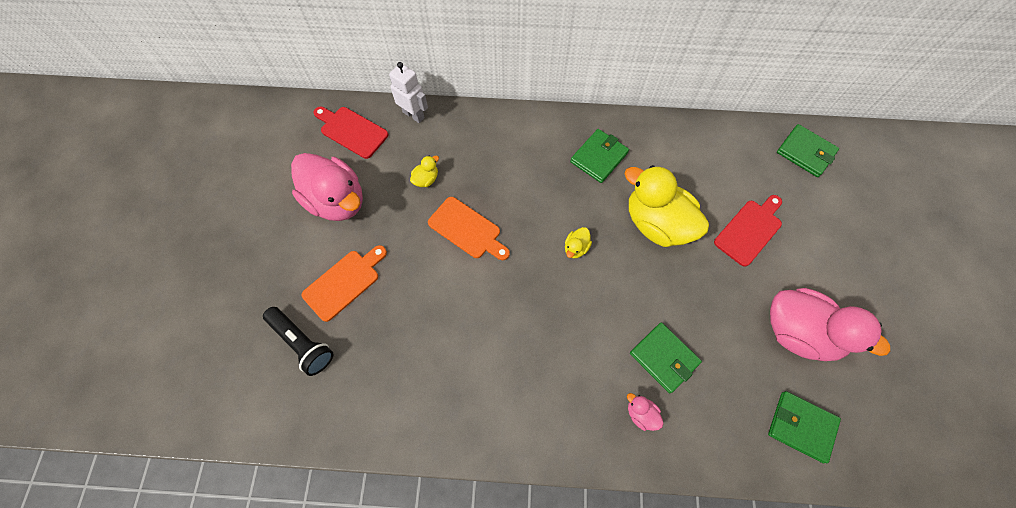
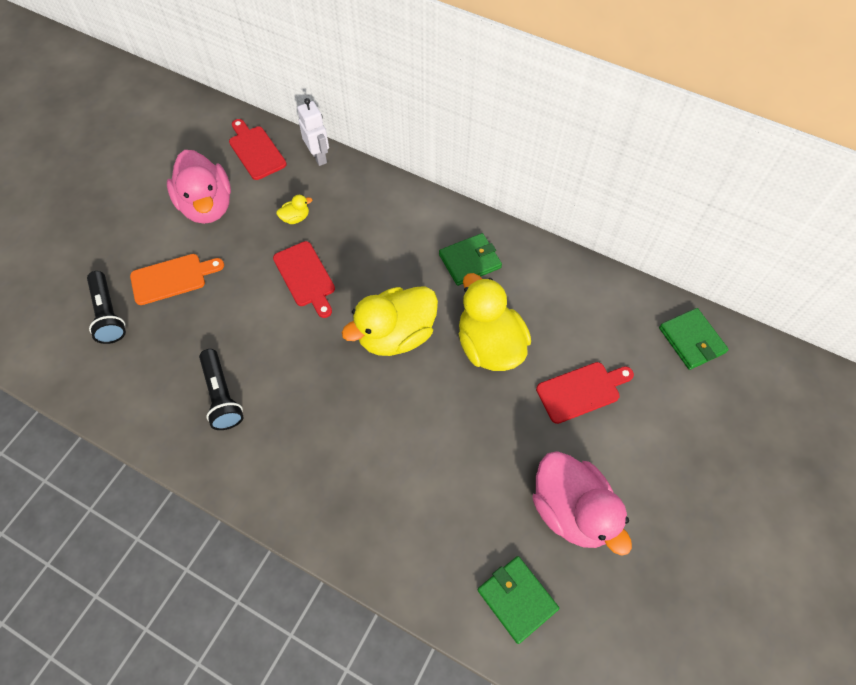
camera: 25 degrees right, 5 degrees down
orange cutting board [428,197,510,260] -> red cutting board [273,241,335,318]
yellow duck [565,227,592,258] -> yellow duck [342,286,438,356], size x2.45
pink duck [627,393,664,431] -> none
green wallet [630,322,702,393] -> none
none -> black flashlight [199,349,243,430]

